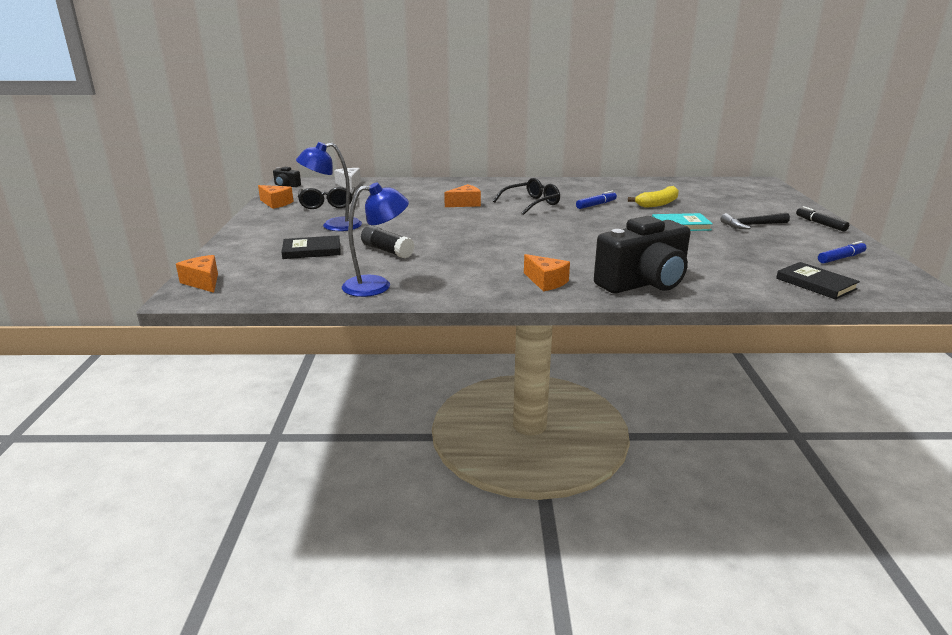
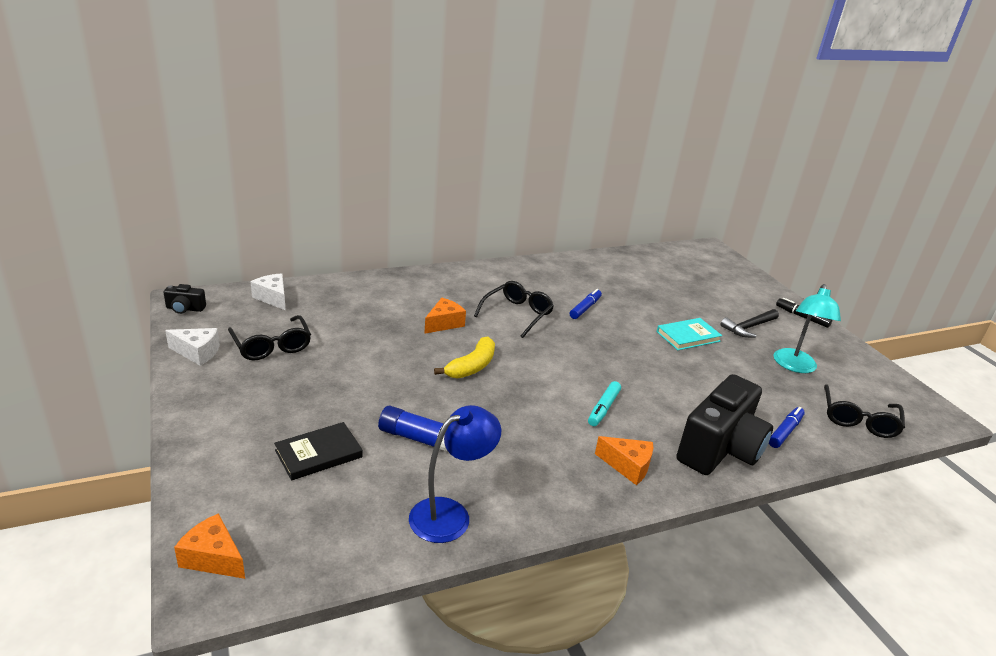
camera: 25 degrees left, 5 degrees up
orange cheese [258,185,294,209] -> white cheese [165,328,220,366]
blue lamp [296,142,362,231] -> none
black glue stick [361,225,415,259] -> blue glue stick [378,405,447,451]
yellow banana [628,186,679,208] -> yellow banana moved to [434,336,495,379]
black book [776,262,860,300] -> black glasses [824,384,905,438]
blue marker [818,241,867,264] -> blue marker moved to [769,407,805,448]
none -> turquoise marker [588,381,621,426]
none -> turquoise lamp [773,284,841,373]

